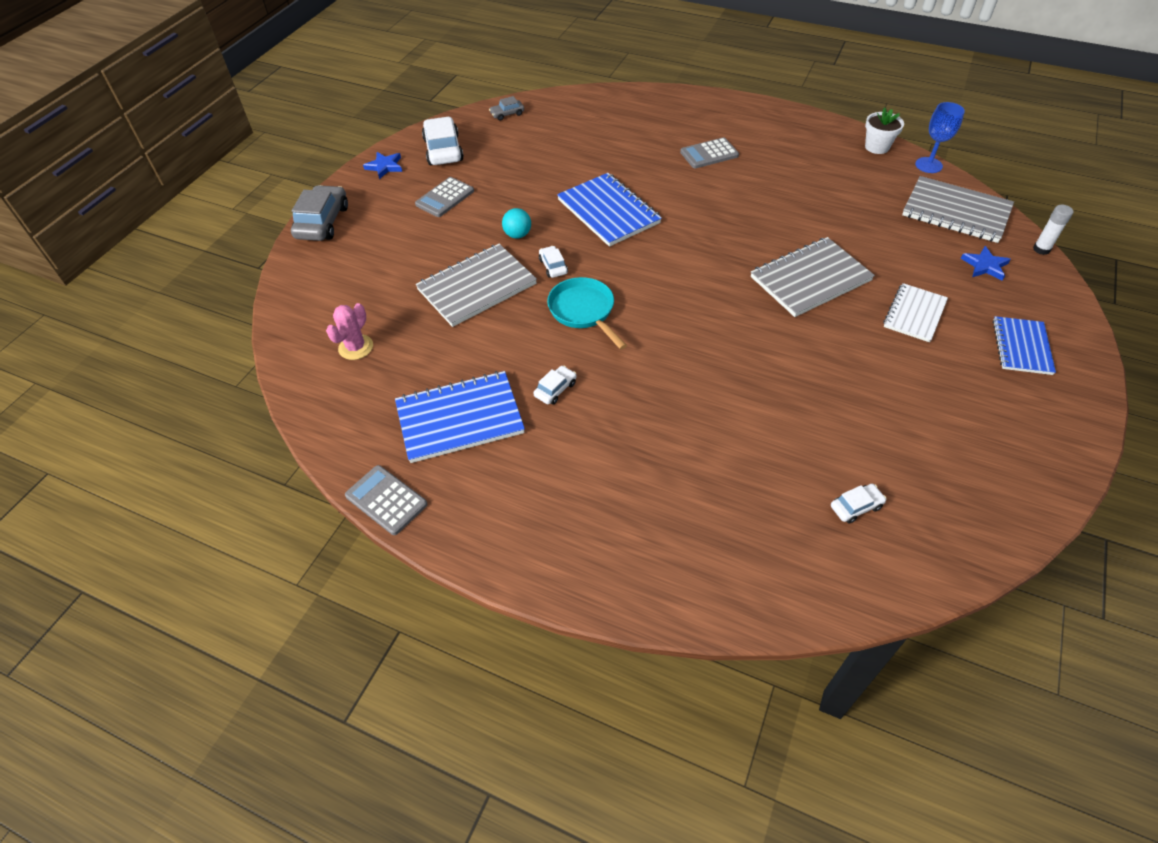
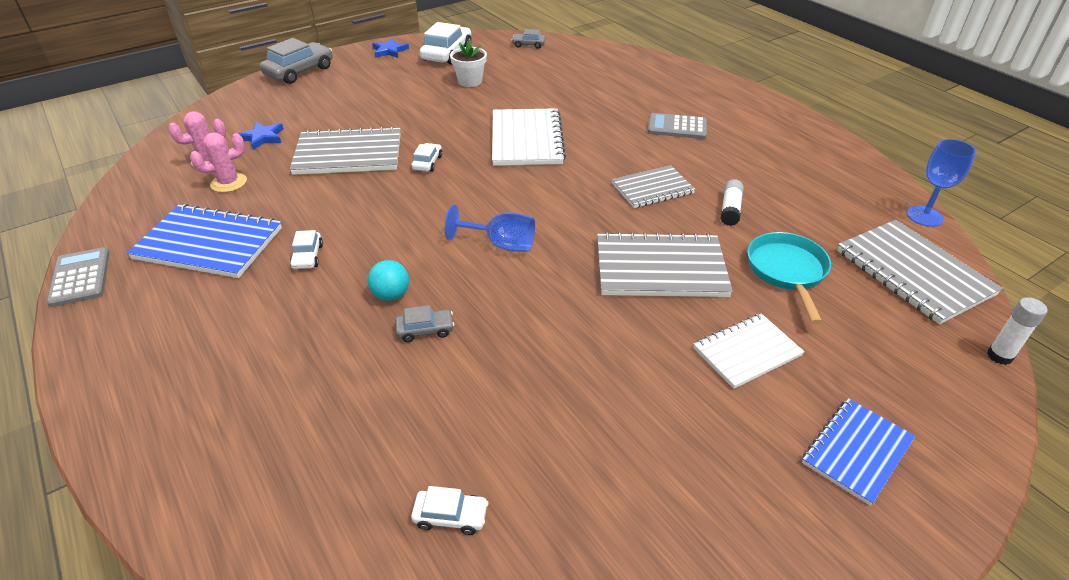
camera: 30 degrees right, 10 degrees down
grey calculator [415,177,474,217] -> none
turquoise ball [502,208,531,239] -> turquoise ball moved to [367,260,409,301]
white car [533,366,576,405] -> white car turned 105 degrees clockwise [290,230,323,269]
turquoise pan [547,277,627,350] -> turquoise pan moved to [747,232,831,324]
blue notebook [557,173,662,247] -> white notebook [492,108,566,166]
white flower pot [865,107,904,154] -> white flower pot moved to [450,40,487,87]
blue star [960,246,1011,281] -> blue star moved to [238,122,284,150]
none -> pink cactus [190,133,247,192]
none -> grey car [395,305,454,342]
none -> blue goblet [445,205,535,252]
none -> grey notebook [612,165,696,208]
none -> white glue stick [720,179,744,226]

